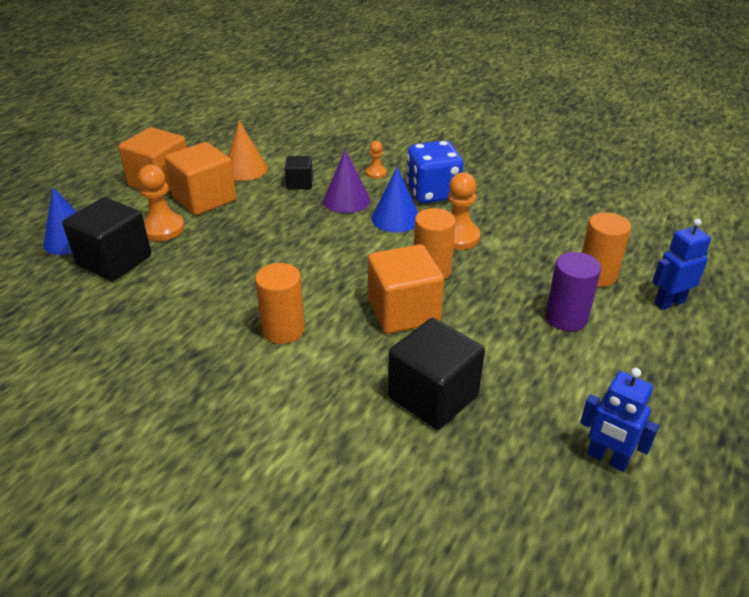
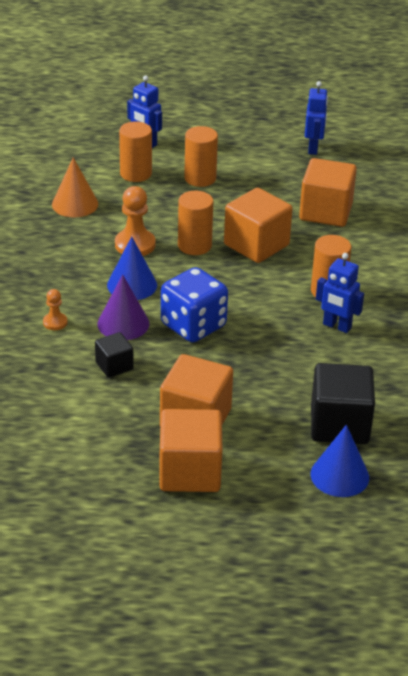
camera: 120 degrees left, 0 degrees up
orange pawn [138,165,185,241] -> none
orange cone [228,121,268,181] -> orange cone moved to [52,157,98,217]
black cube [388,318,485,430] -> orange cube [299,158,357,227]
blue dice [406,141,464,203] -> blue dice moved to [161,267,228,342]
purple cylinder [546,252,601,331] -> orange cylinder [184,126,218,187]
none -> blue robot [316,253,364,333]

